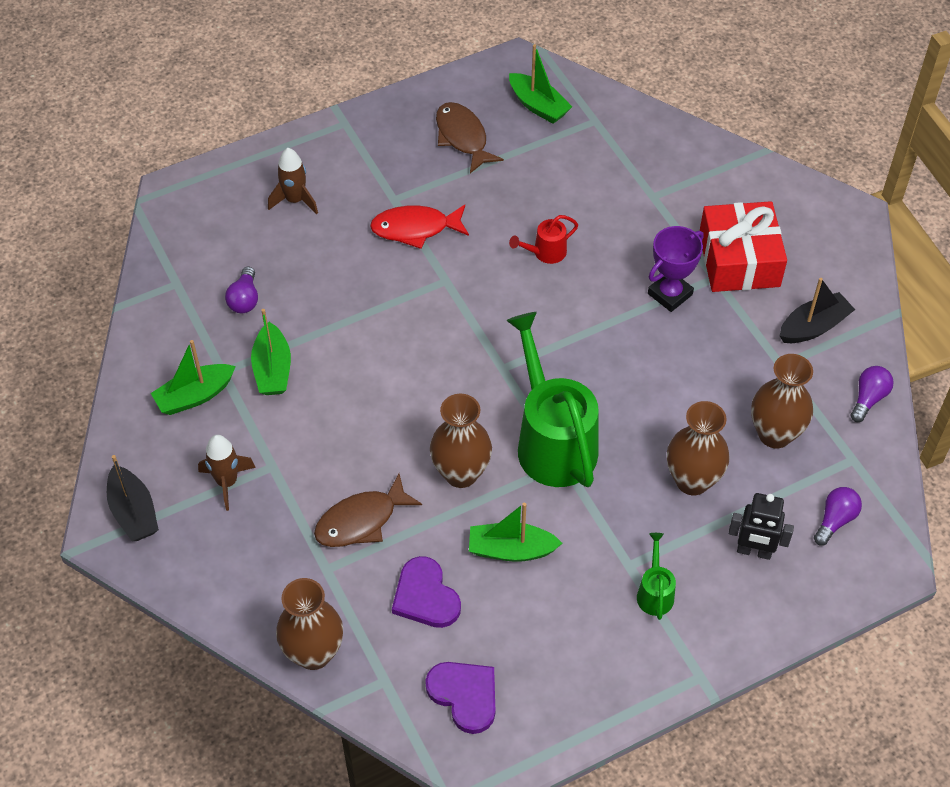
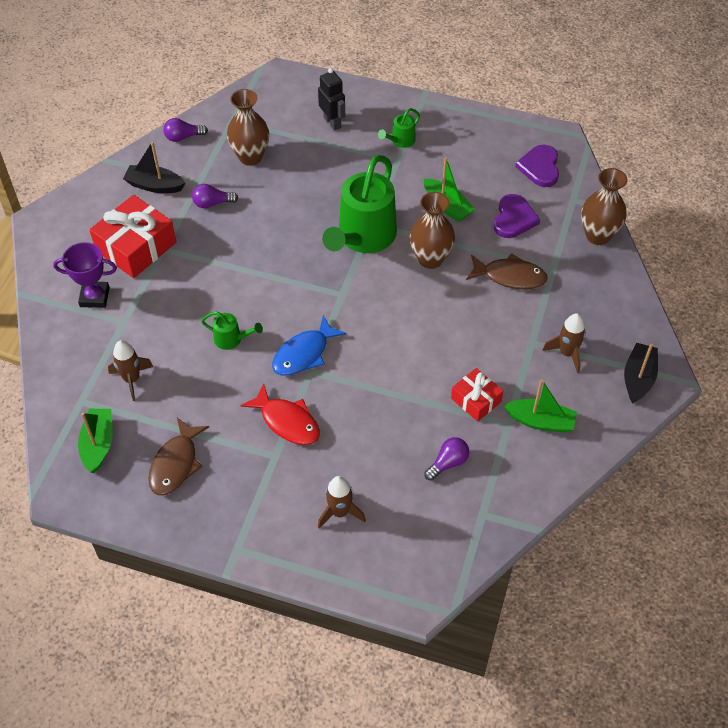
camera: 135 degrees left, 0 degrees up
green boat [251,309,291,395] -> red gift [451,368,503,422]
red watering can [509,215,578,264] -> green watering can [201,311,263,350]
purple trophy [648,226,704,312] -> purple trophy moved to [53,242,117,308]
brown vase [667,401,730,495] -> none
purple light bulb [814,487,862,546] -> purple light bulb moved to [192,184,238,208]
none -> brown rocket [108,340,153,401]
none -> blue fish [272,315,347,376]

